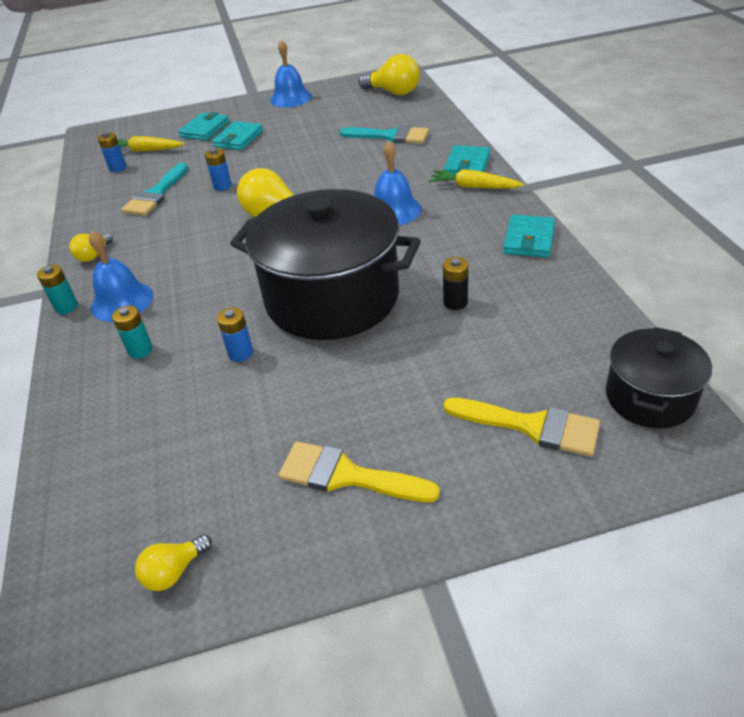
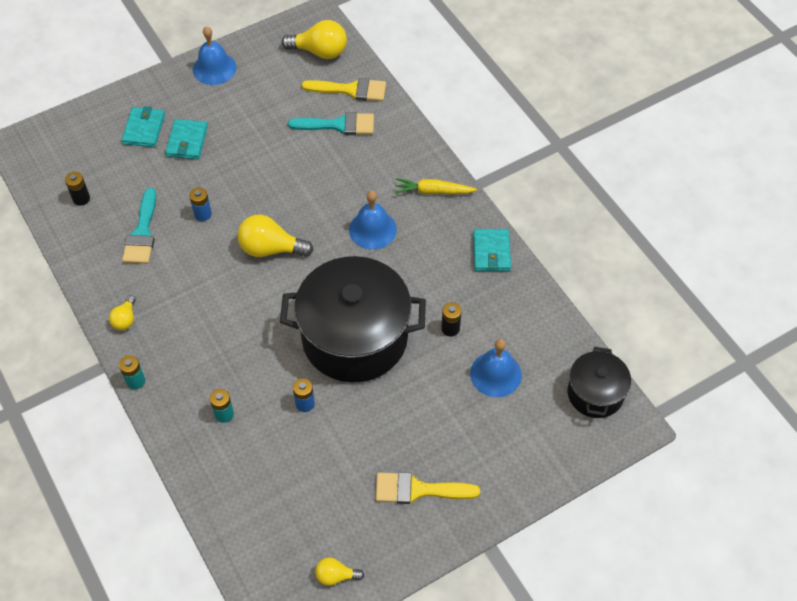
camera: 20 degrees left, 15 degrees up
blue bell [89,231,153,322] -> blue bell moved to [470,339,522,397]
blue battery [97,132,127,172] -> black battery [65,172,90,206]
yellow carrot [117,136,185,152] -> none
yellow light bulb [135,534,212,591] -> yellow light bulb turned 60 degrees clockwise [315,557,364,586]
yellow brush [443,398,600,457] -> yellow brush moved to [302,78,386,101]
turquoise wallet [444,145,490,175] -> none

